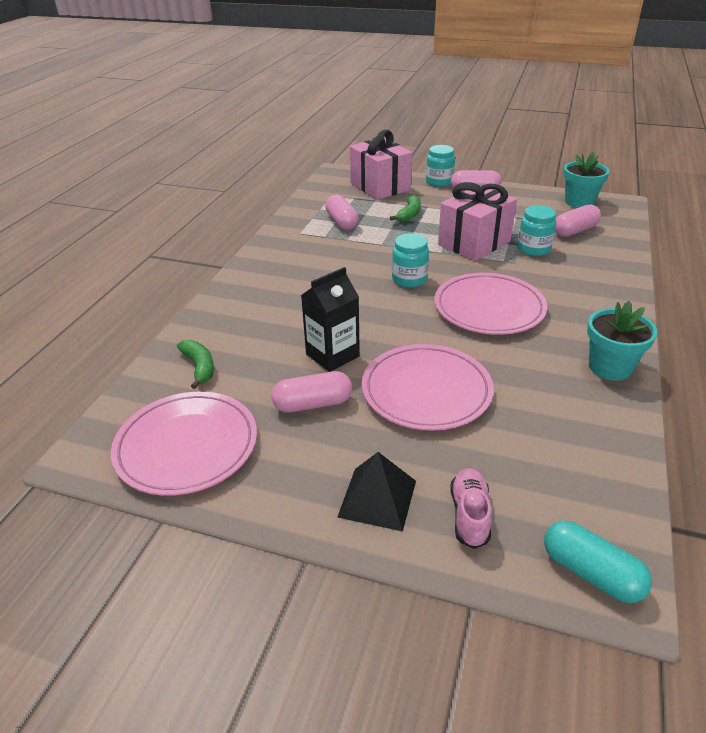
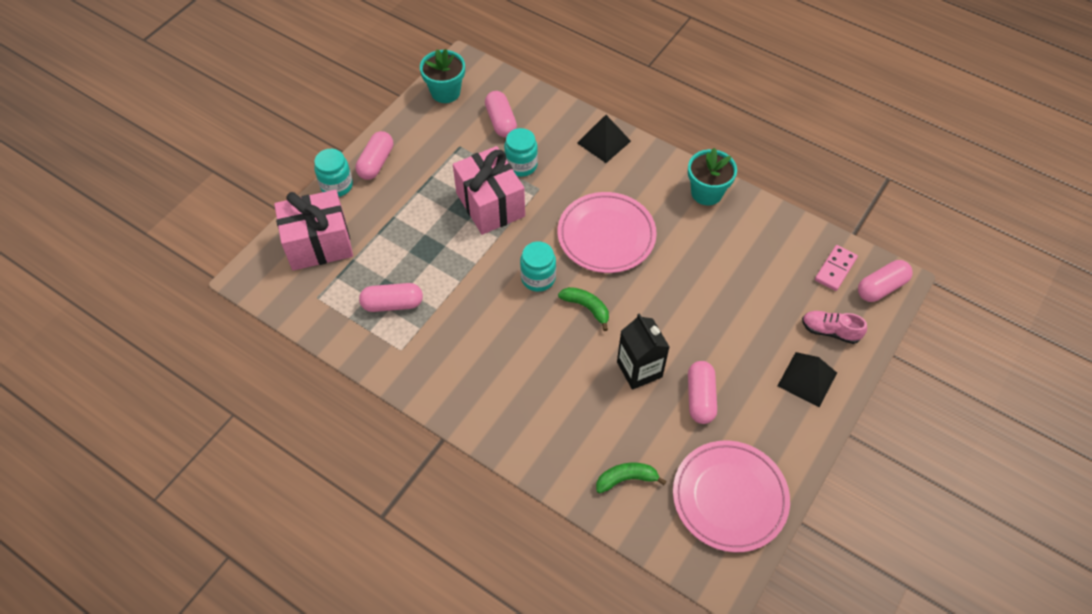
camera: 75 degrees left, 20 degrees up
pink plate [362,344,494,431] -> none
green banana [390,195,421,222] -> green banana moved to [558,287,609,331]
turquoise capsule [544,520,652,603] -> pink capsule [858,260,913,302]
none -> black pyramid [577,115,631,163]
none -> pink domino [815,245,858,291]

